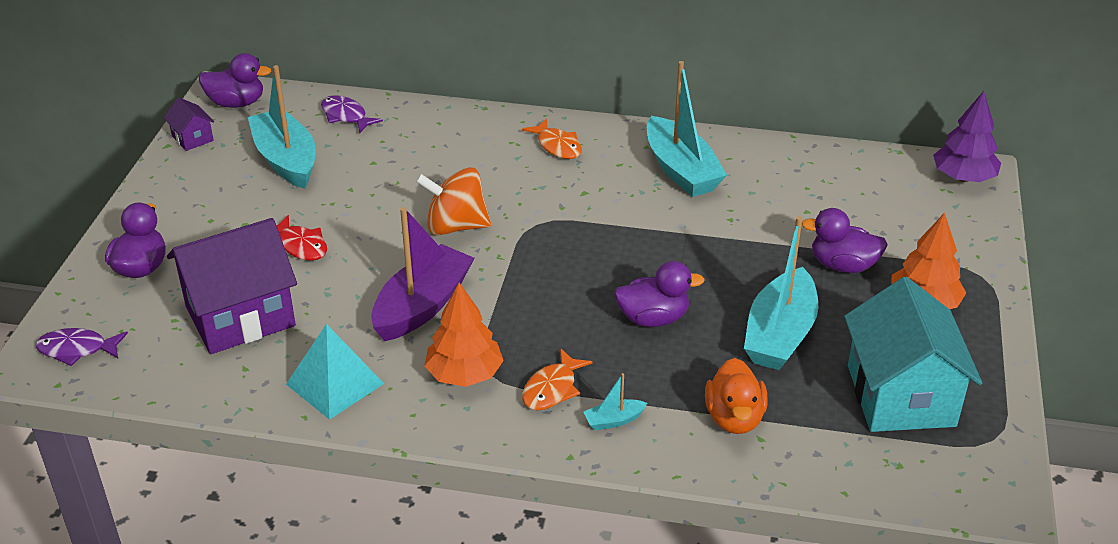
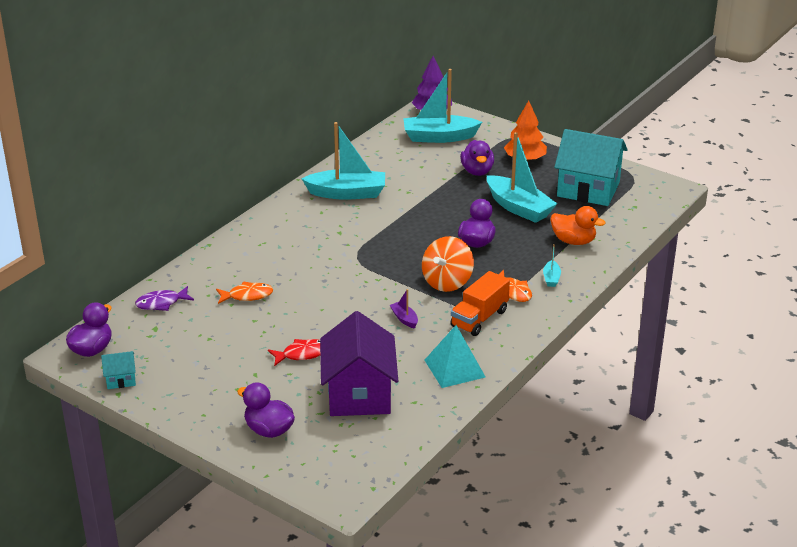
camera: 65 degrees left, 5 degrees down
purple fish [36,328,128,366] -> none
purple house [164,97,214,151] -> turquoise house [101,351,136,389]
turquoise boat [248,65,315,189] -> turquoise boat moved to [403,69,482,143]
purple boat [371,207,474,341] -> purple boat [390,289,418,329], size x0.43
orange spinning top [415,167,491,235] -> orange spinning top moved to [422,236,474,292]
orange tree [424,283,504,387] -> orange truck [450,271,510,336]
orange fish [522,119,582,159] -> orange fish moved to [216,281,273,304]
purple duck [802,208,888,273] -> purple duck turned 45 degrees counterclockwise [460,140,494,176]

